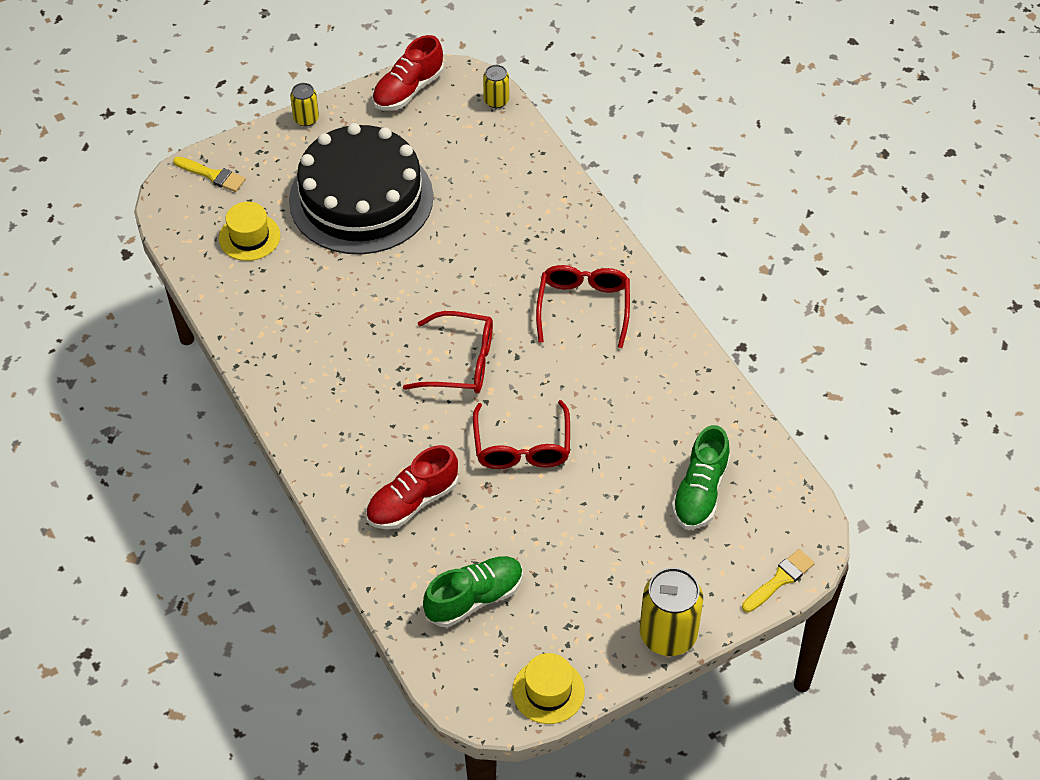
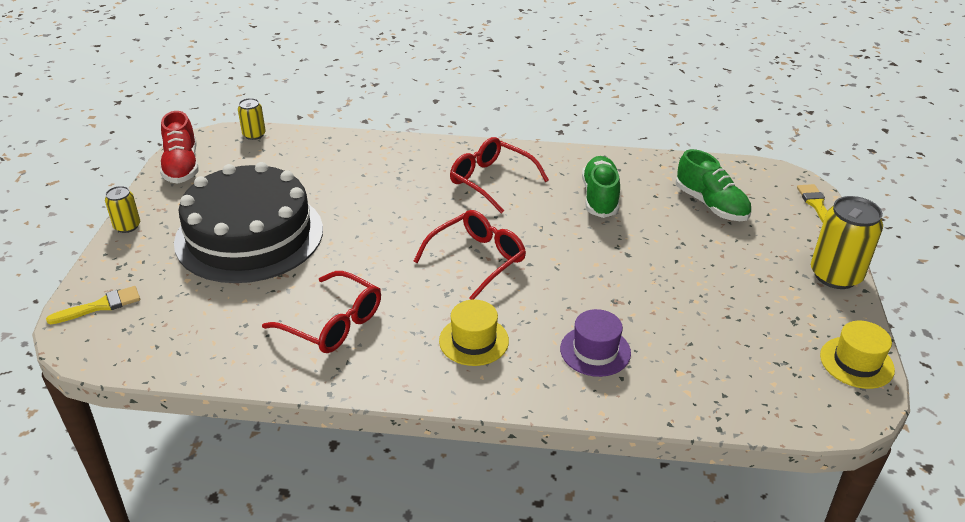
camera: 55 degrees left, 15 degrees down
yellow hat [219,202,280,261] -> yellow hat moved to [439,300,509,366]
red shoe [366,445,458,529] -> purple hat [560,309,631,377]
green shoe [423,556,523,627] -> green shoe moved to [582,156,620,218]
red glasses [473,400,570,469] -> red glasses moved to [262,271,381,353]

